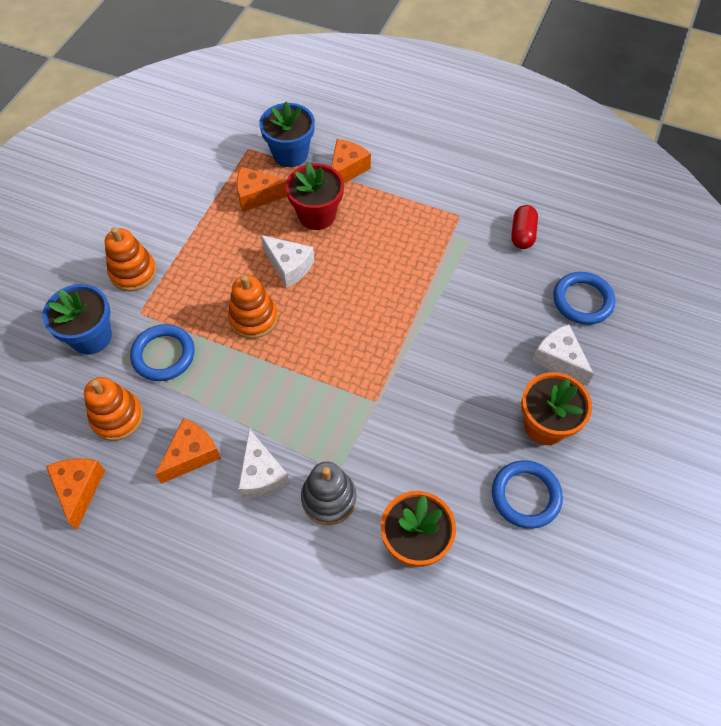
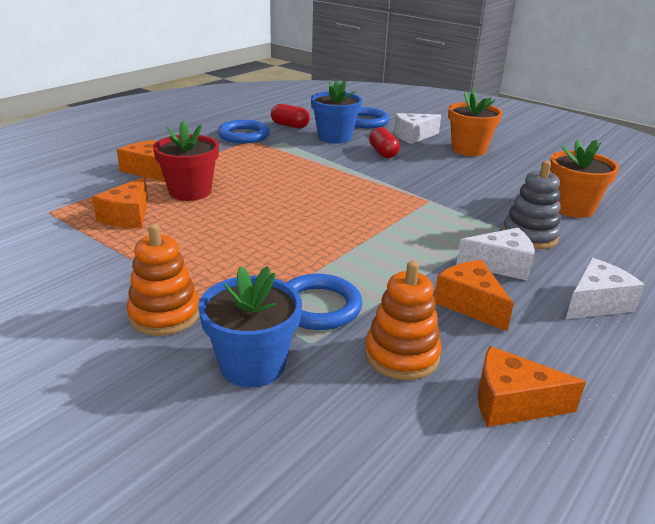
camera: 75 degrees left, 30 degrees down
orange stacking toy [228,275,278,339] -> none
blue flower pot [259,101,315,167] -> blue flower pot moved to [311,80,362,144]
white cheese [261,235,314,288] -> white cheese moved to [566,258,645,319]
blue ring [492,460,563,529] -> blue ring moved to [218,120,270,143]
none -> red capsule [369,127,400,158]

